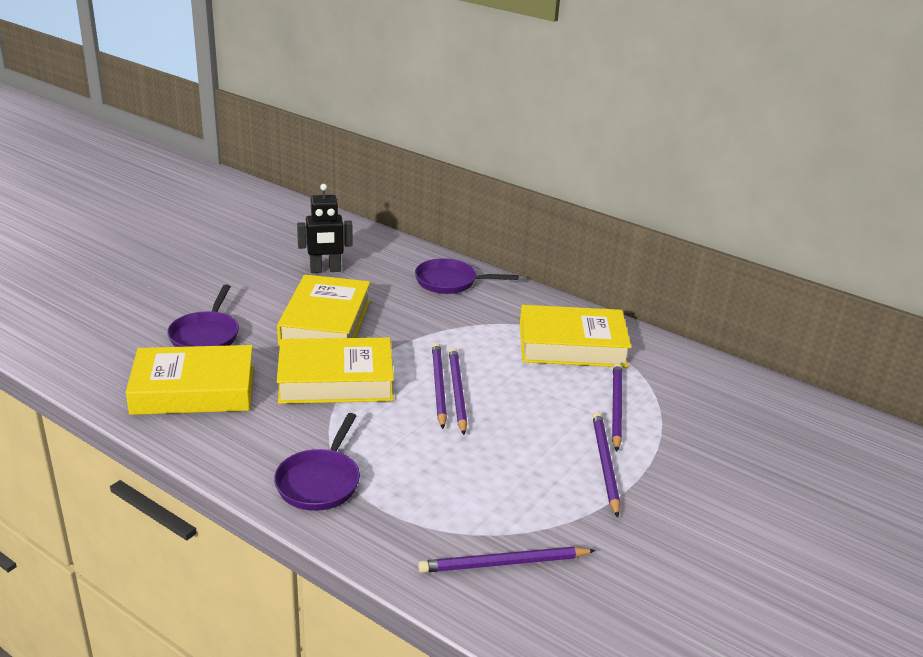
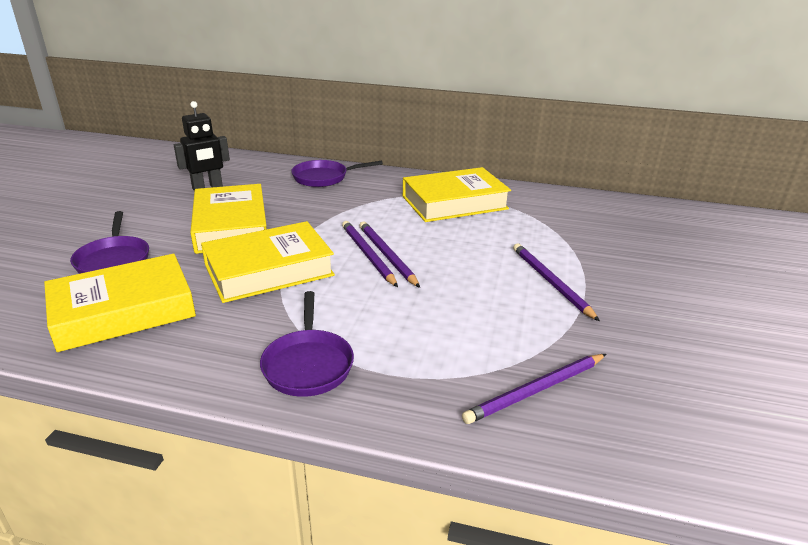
camera: 20 degrees left, 0 degrees up
purple pencil [612,363,622,451] -> none

